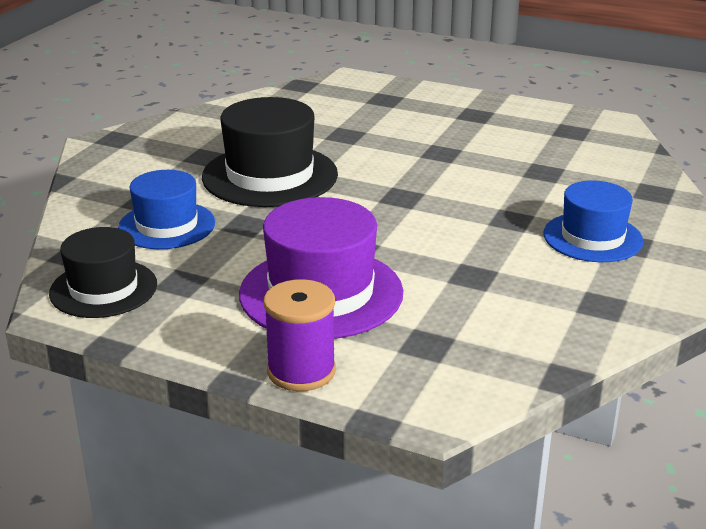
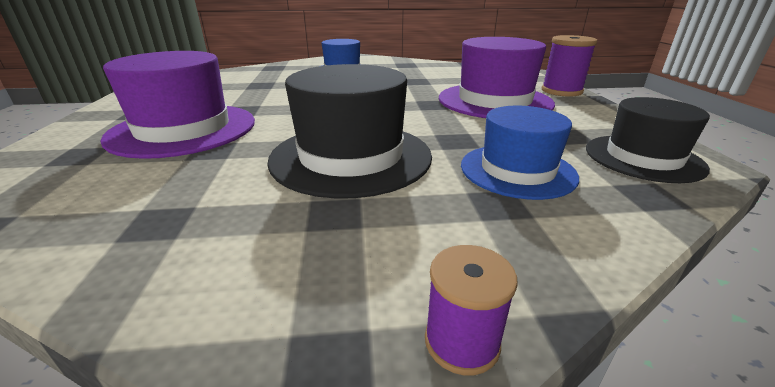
camera: 120 degrees left, 0 degrees up
none -> purple hat [101,51,255,159]
none -> purple spool [425,245,518,375]

